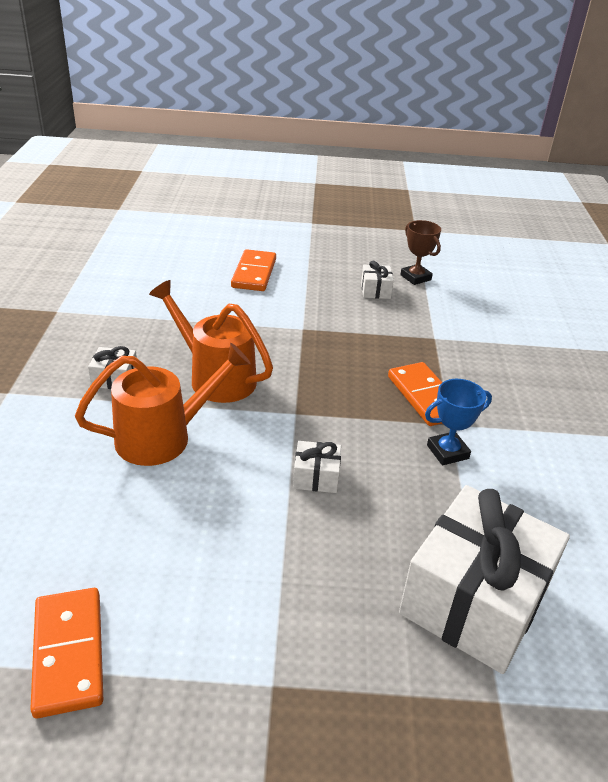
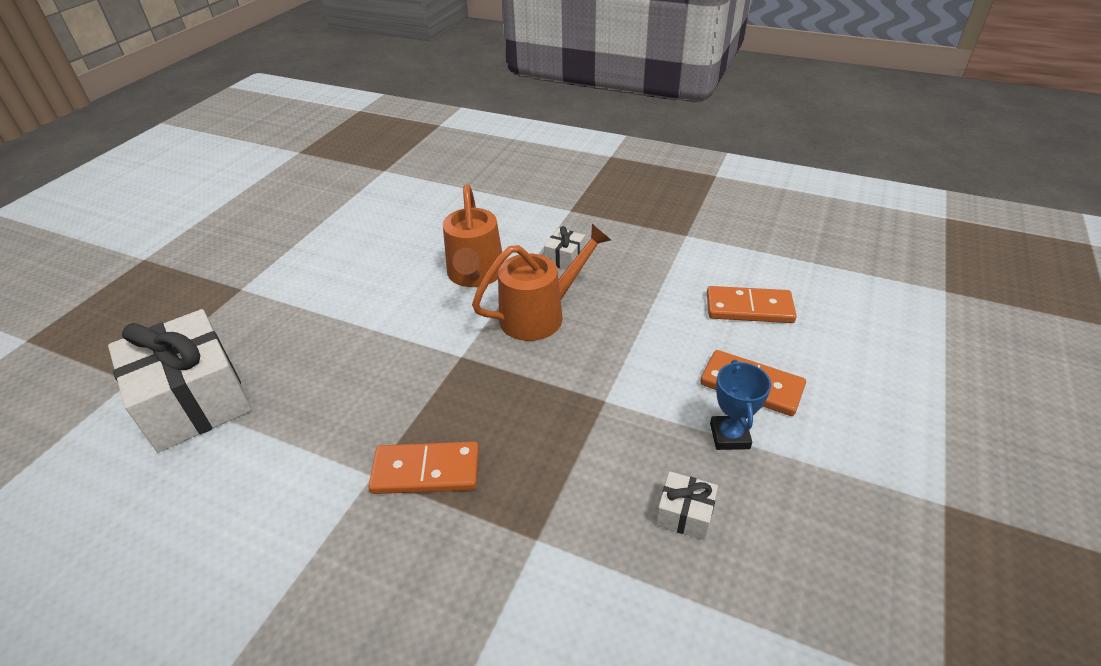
camera: 115 degrees right, 5 degrees up
orange domino [30,588,103,718] -> orange domino moved to [707,286,797,323]
white gift [293,441,341,493] -> none
brown trophy [400,220,441,285] -> none
blue trophy [425,379,492,465] -> blue trophy moved to [710,360,771,450]

